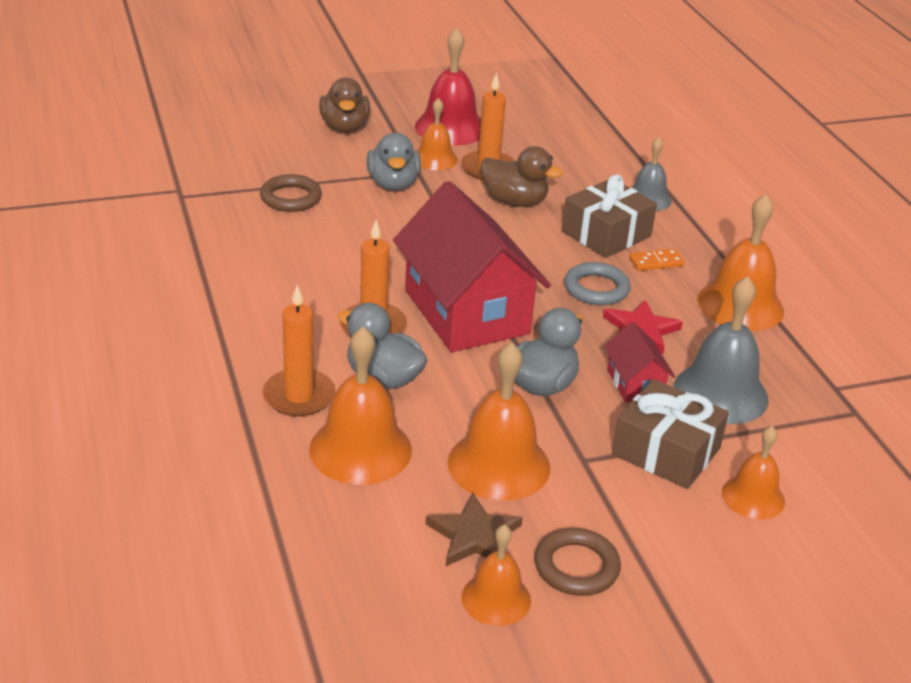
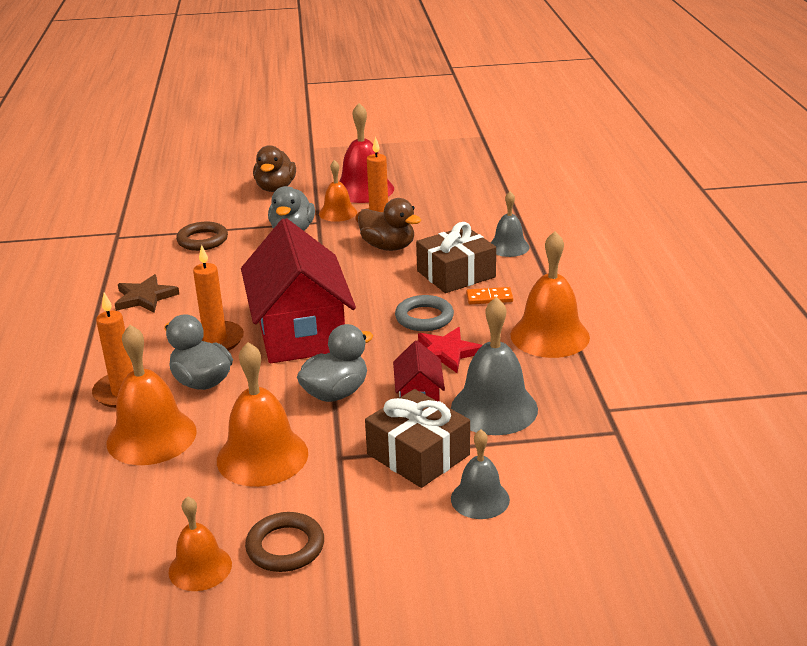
camera: 15 degrees right, 5 degrees down
brown star [425,493,523,566] -> brown star moved to [115,274,179,313]
orange bell [722,426,785,520] -> grey bell [451,429,510,519]

